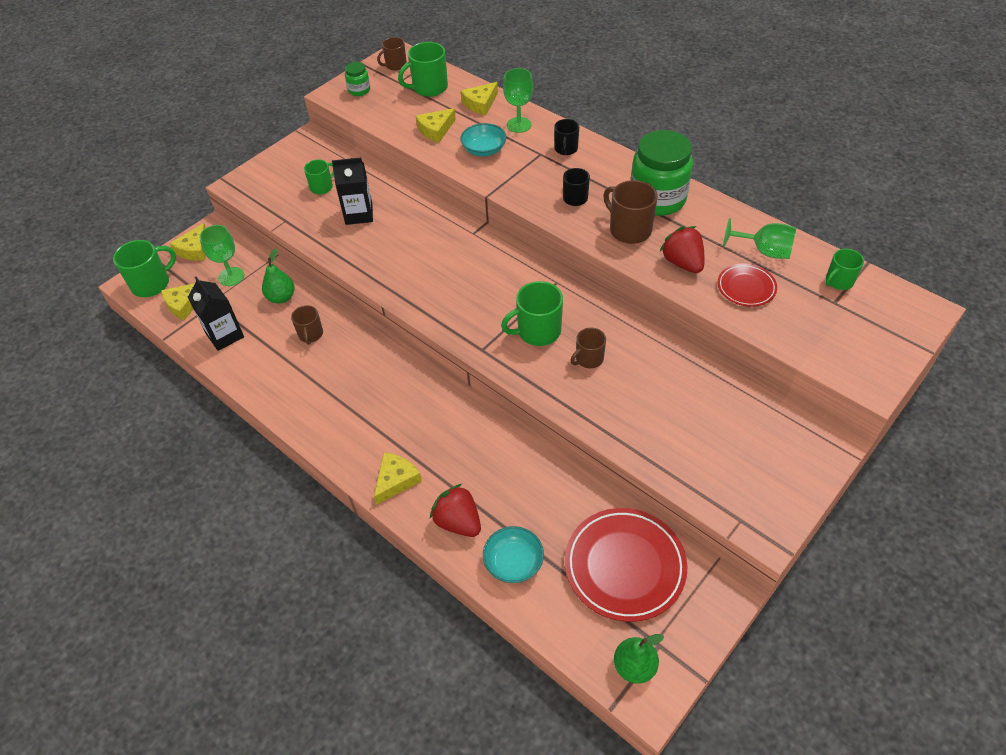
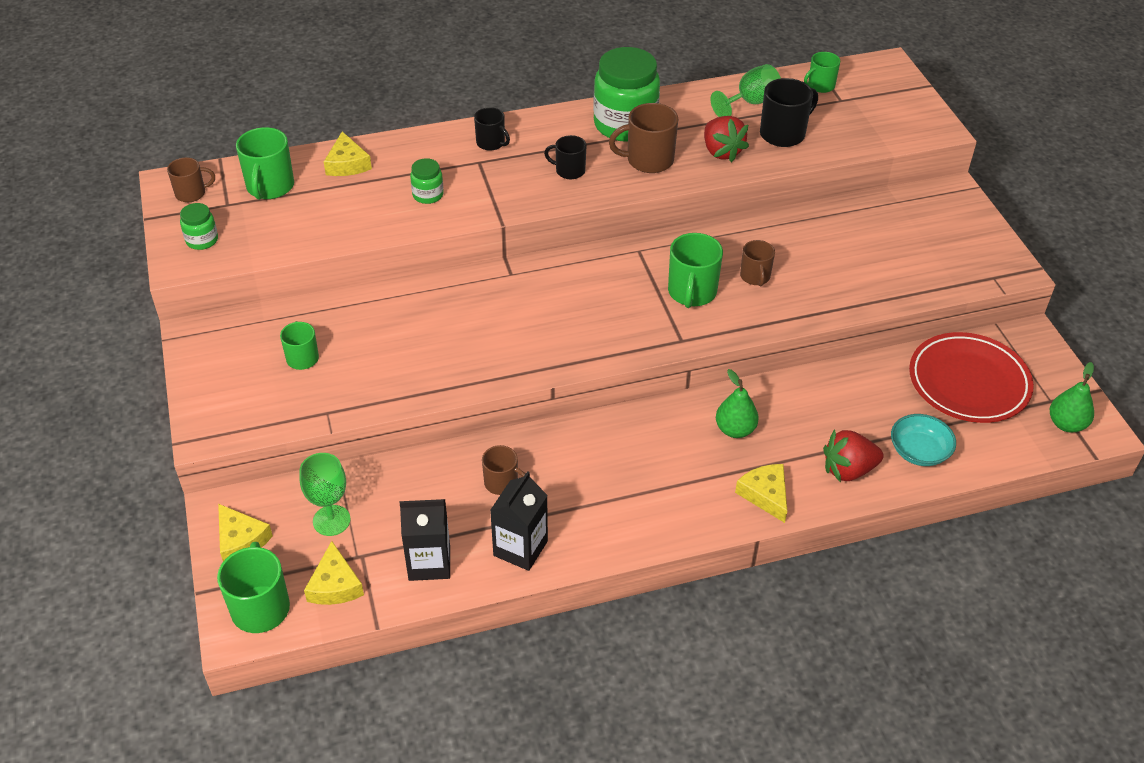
camera: 60 degrees left, 5 degrees down
green pear [262,248,295,304] -> green pear moved to [716,369,759,438]
black carton [332,157,373,225] -> black carton moved to [490,471,548,571]
brown mug [377,37,407,70] -> brown mug turned 105 degrees counterclockwise [167,157,215,202]
yellow cheese [416,108,456,142] -> none
turquoise bowl [460,123,507,157] -> green jar [410,158,444,204]
green goblet [503,68,533,133] -> none
red strawberry [660,226,704,273] -> red strawberry turned 120 degrees counterclockwise [704,116,749,162]
red plate [718,264,777,307] -> black mug [760,78,818,147]
green mug [826,249,864,290] -> green mug turned 60 degrees clockwise [804,52,840,93]

